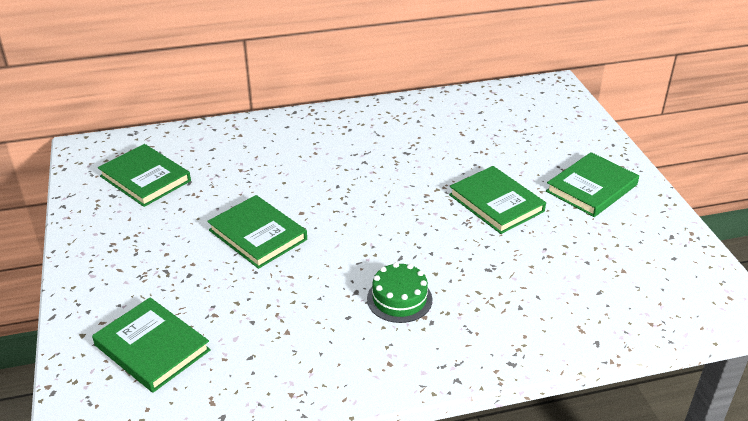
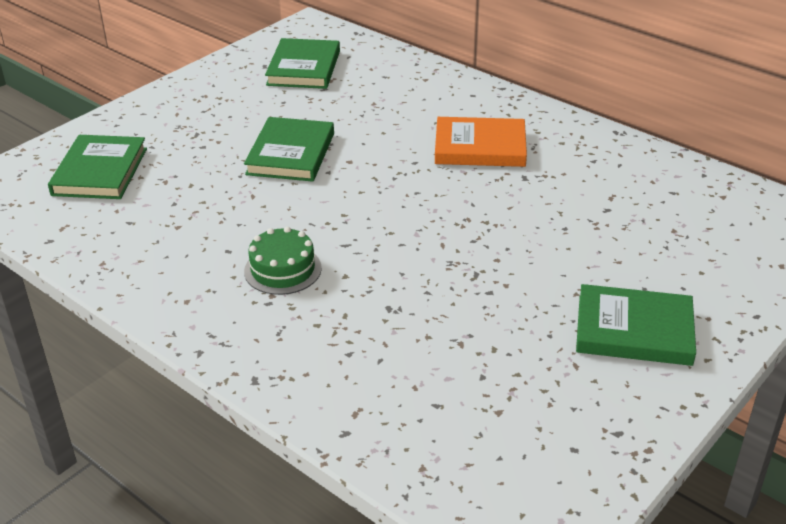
camera: 55 degrees right, 0 degrees up
green book [449,166,546,234] -> none
none -> orange book [435,117,527,167]

